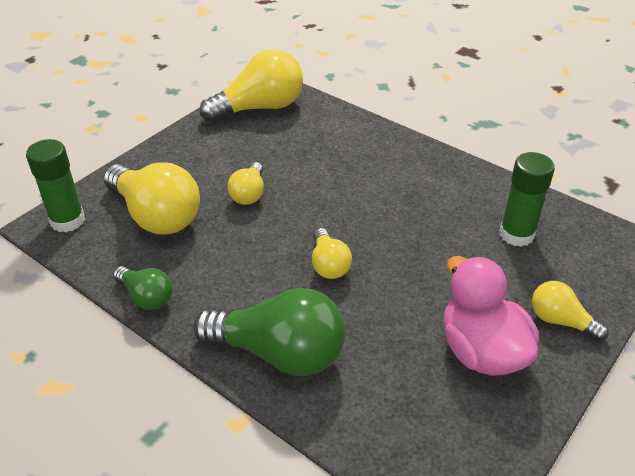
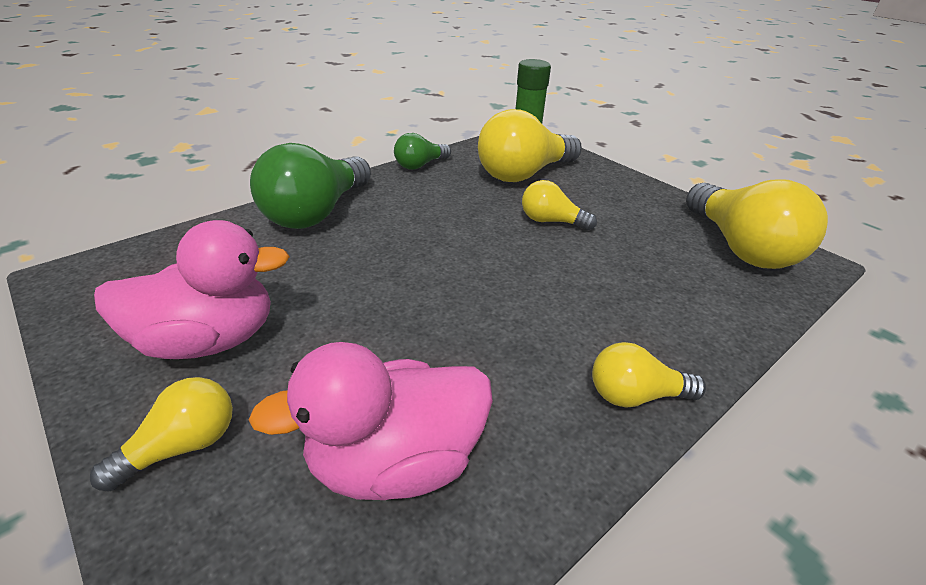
camera: 100 degrees right, 5 degrees down
yellow light bulb [312,228,352,279] -> yellow light bulb moved to [592,342,706,408]
green glue stick [499,152,555,247] -> pink duck [248,342,493,500]

